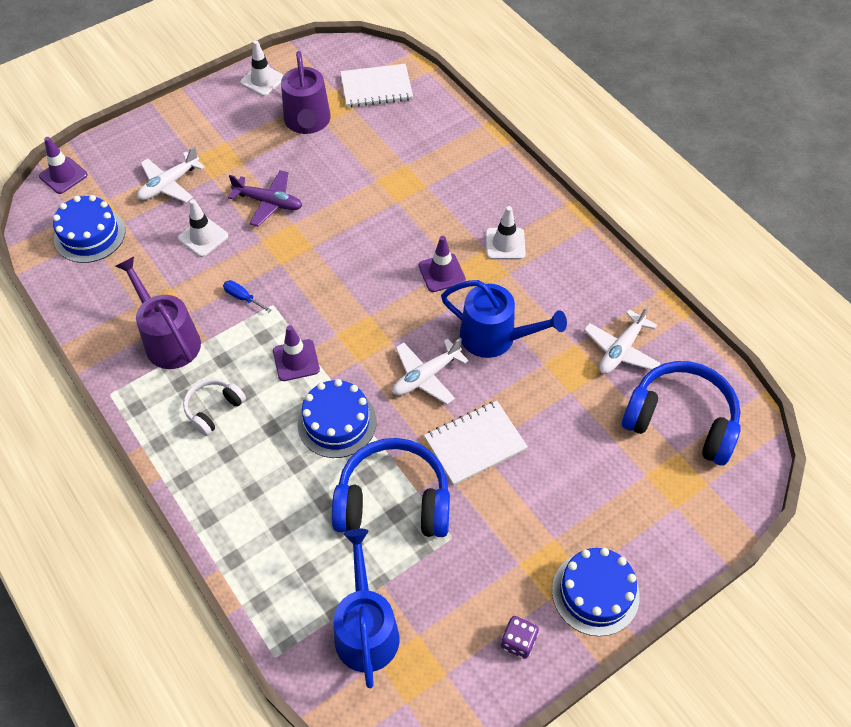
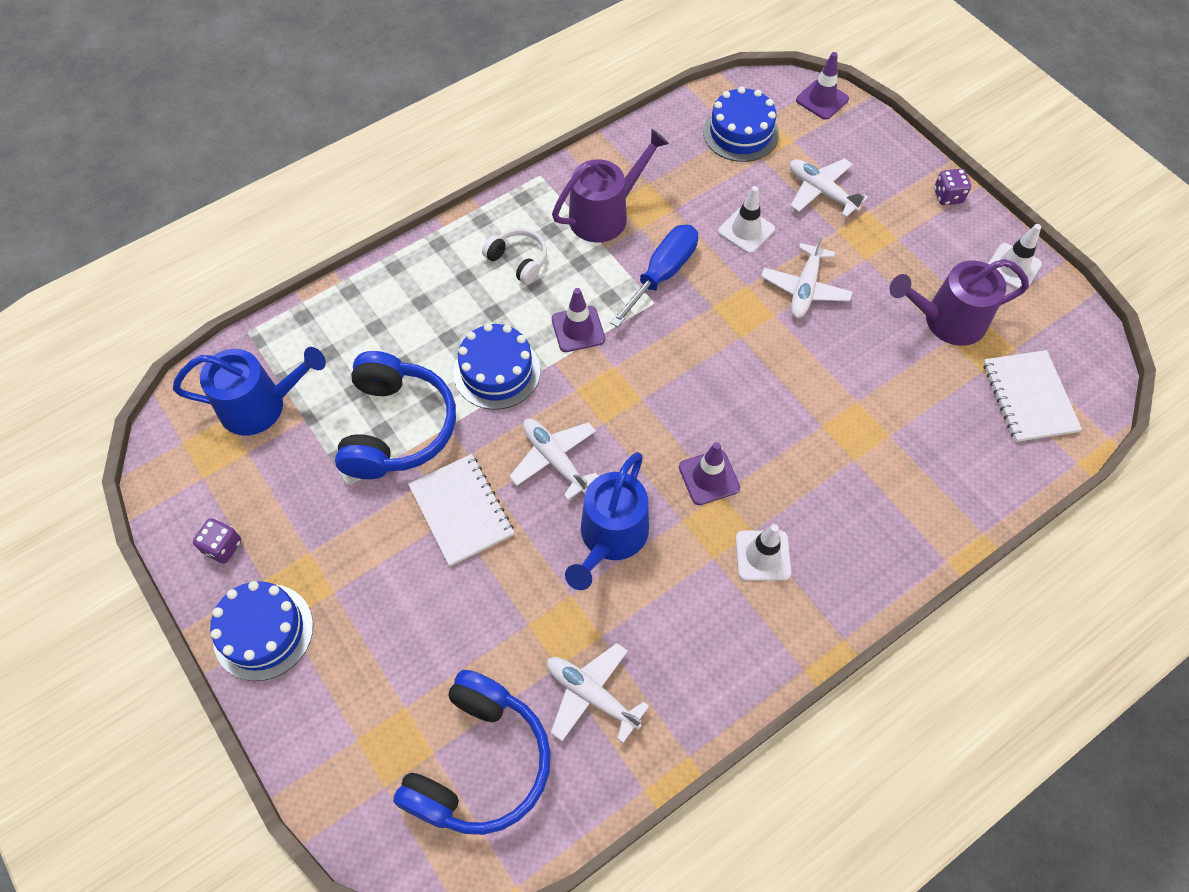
camera: 90 degrees right, 5 degrees up
blue screwdriver [223,280,271,312] -> blue screwdriver [610,225,698,327], size x2.10
purple plane [228,170,302,226] -> white plane [761,233,852,318]
none -> purple dice [934,169,971,205]

